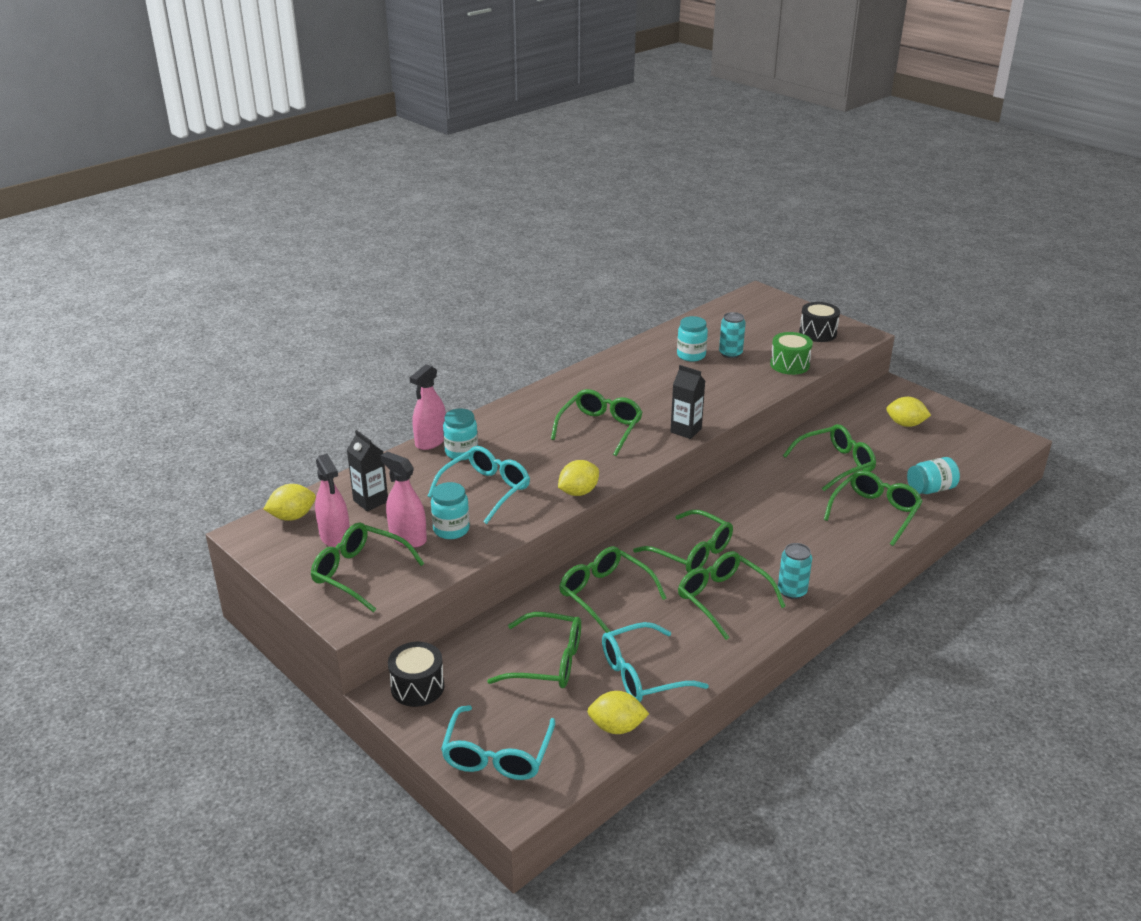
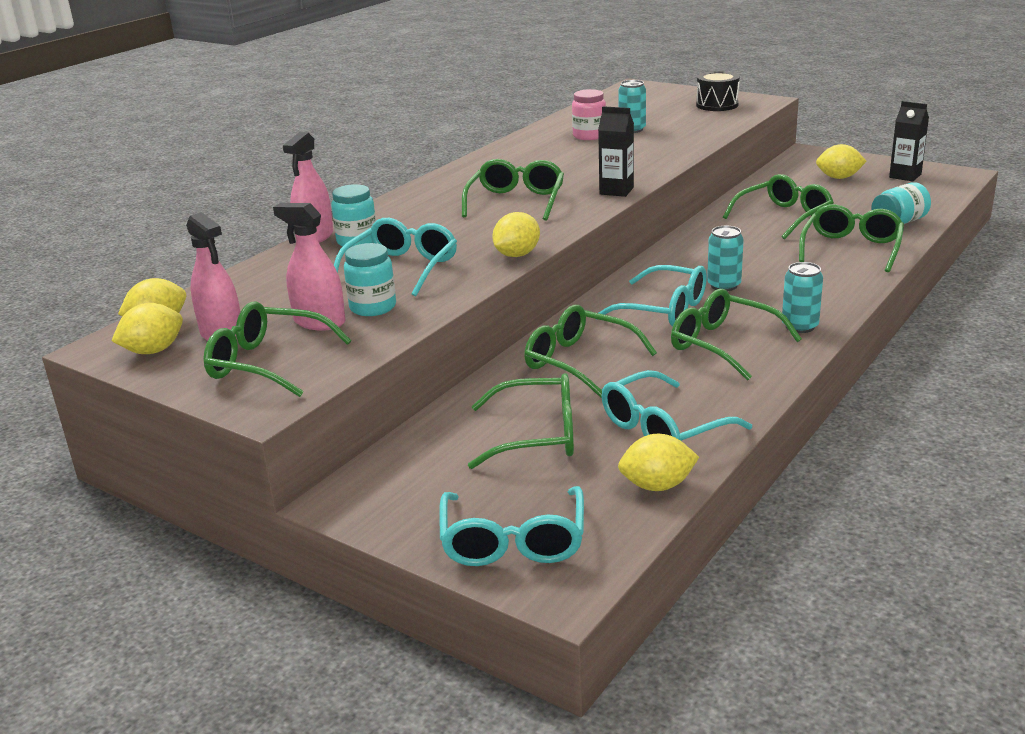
camera: 10 degrees left, 5 degrees down
black carton [347,430,388,511] -> black carton moved to [889,101,929,181]
black drum [388,642,444,707] -> none
green glasses [633,510,733,573] -> turquoise glasses [596,265,707,327]
turquoise jar [677,316,708,362] -> pink jar [572,89,606,140]
green drum [770,332,813,375] -> none
none -> yellow lemon [111,303,183,354]
none -> turquoise can [707,226,744,291]

